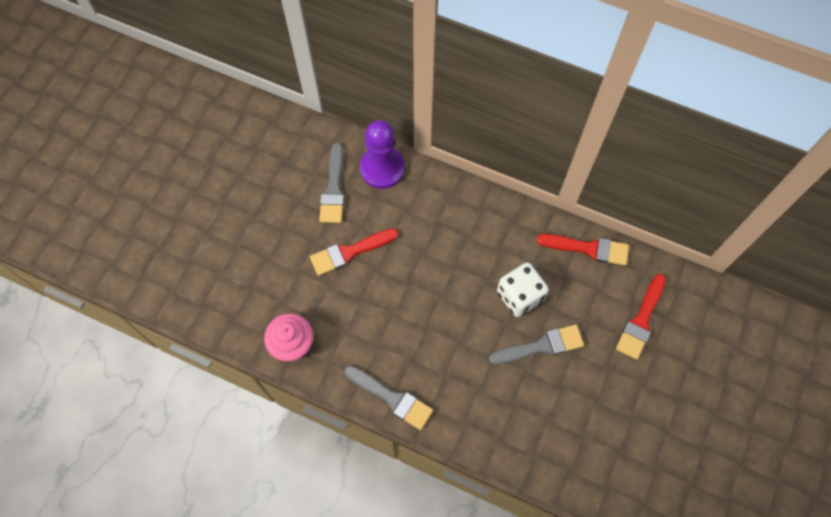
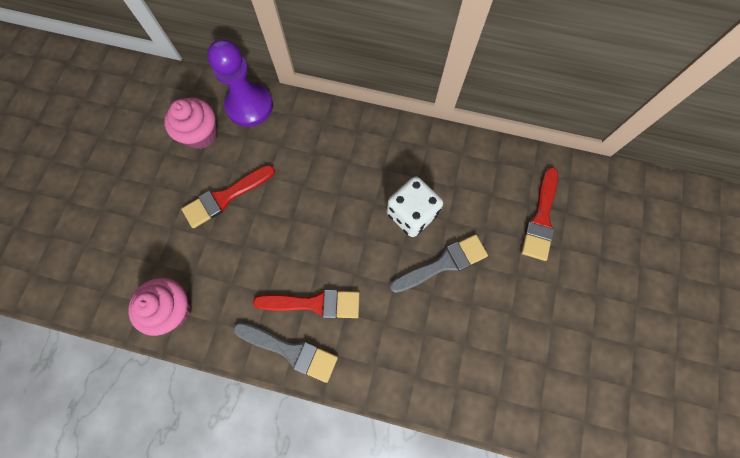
camera: 10 degrees left, 5 degrees up
grey brush [319,143,344,223] -> pink cupcake [164,98,218,149]
red brush [537,234,629,266] -> red brush moved to [253,290,360,318]

